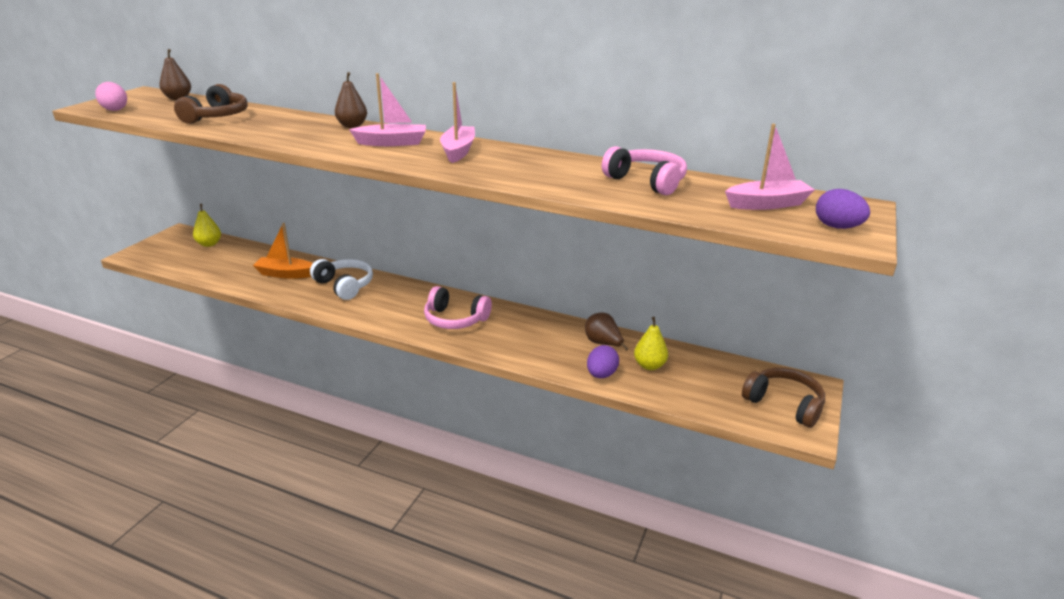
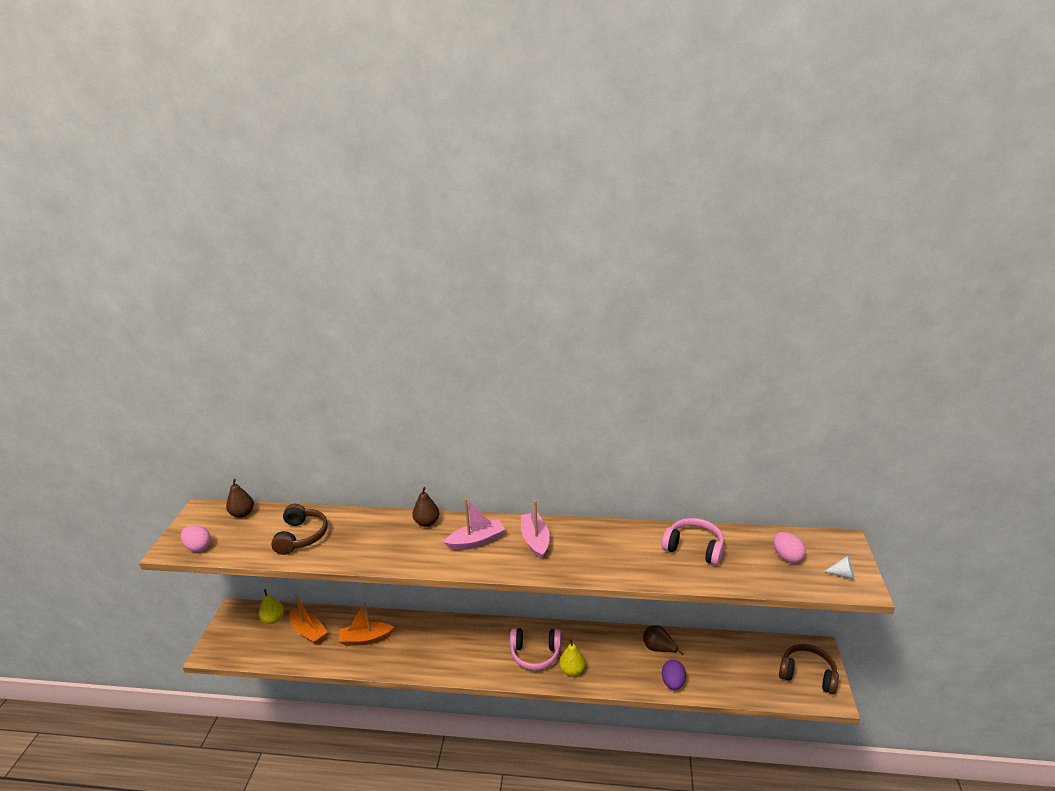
camera: 15 degrees left, 0 degrees up
white headphones [310,259,373,300] -> none
yellow pear [634,317,668,370] -> yellow pear moved to [559,639,585,676]
pink boat [725,124,815,210] -> pink egg [773,532,806,563]
purple egg [816,189,870,229] -> white cone [824,556,854,579]
none -> orange boat [289,593,327,644]

